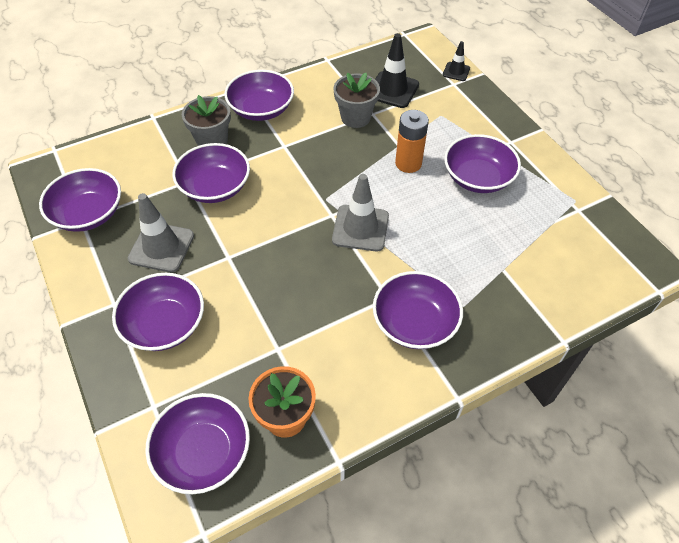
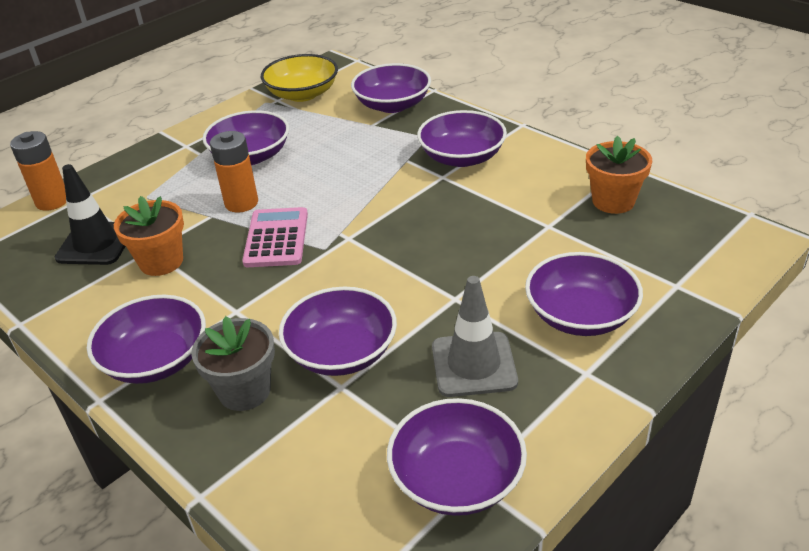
camera: 105 degrees left, 15 degrees down
purple bowl [145,393,250,494] -> purple bowl moved to [351,63,431,113]
grey traffic cone [332,174,389,251] -> none
grey flower pot [334,73,380,128] -> orange flower pot [114,196,184,276]
black traffic cone [443,41,470,81] -> orange battery [10,131,66,211]
none -> pink calculator [242,207,308,267]
none -> yellow bowl [261,54,338,102]

